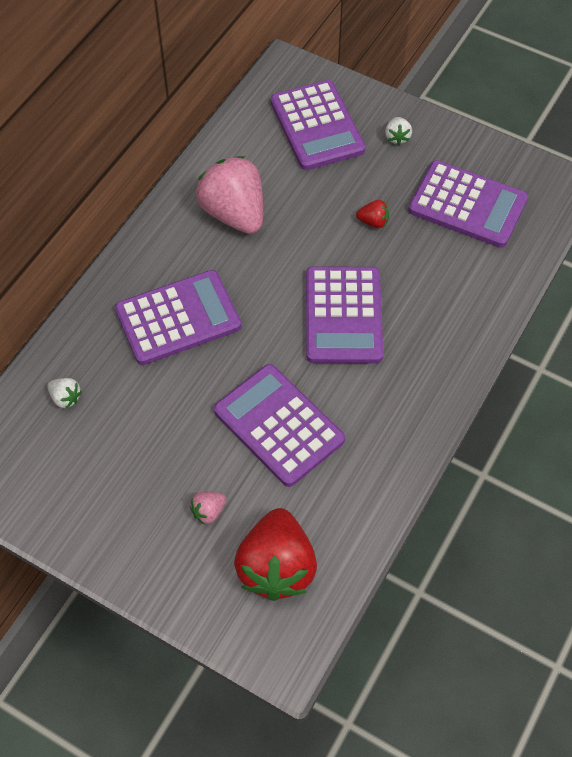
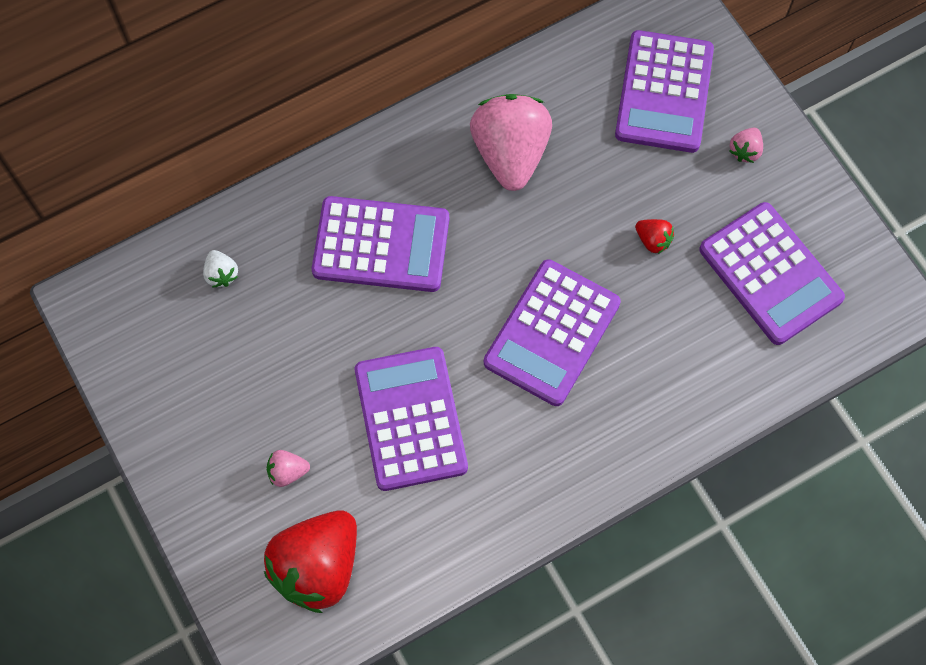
camera: 30 degrees right, 10 degrees up
white strawberry [385,117,412,145] -> pink strawberry [729,128,763,163]

